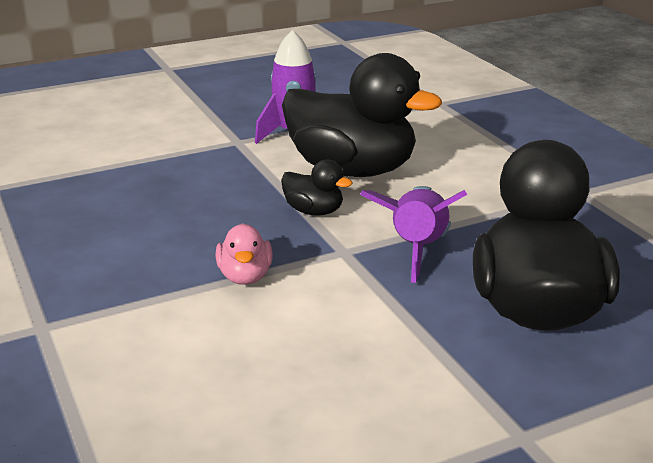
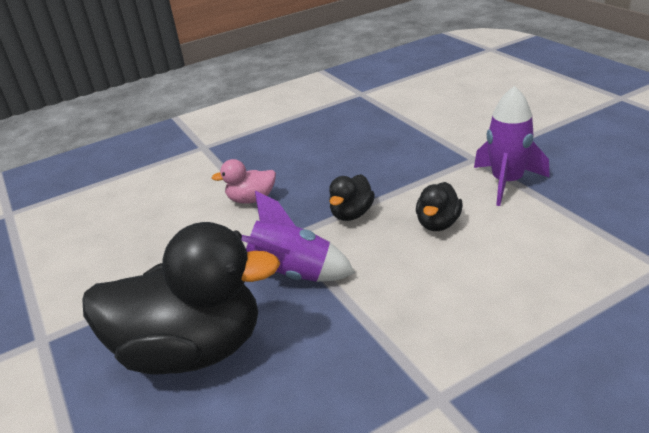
camera: 90 degrees right, 5 degrees up
black duck [282,53,442,177] -> black duck [416,182,463,231], size x0.44

